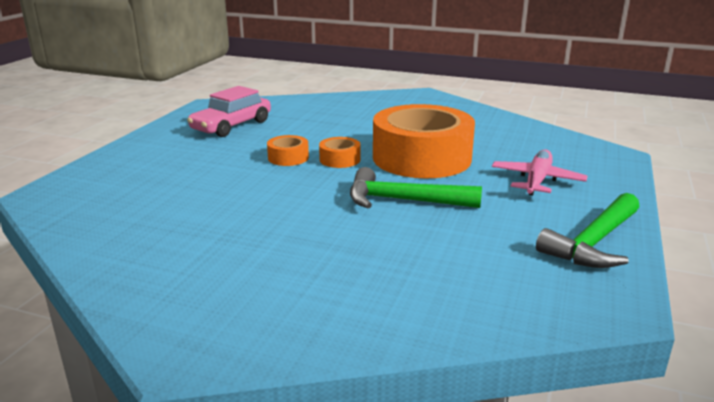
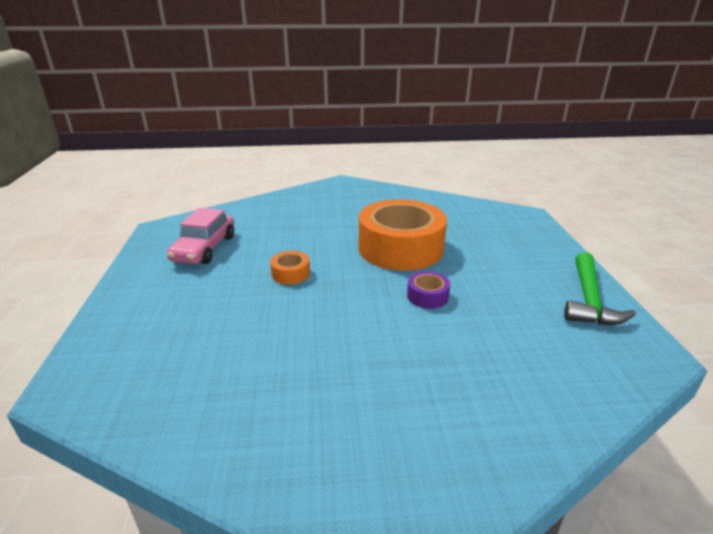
camera: 25 degrees left, 5 degrees up
orange tape [319,137,361,168] -> none
green hammer [350,167,482,208] -> purple tape [407,271,450,309]
pink plane [492,150,588,196] -> none

